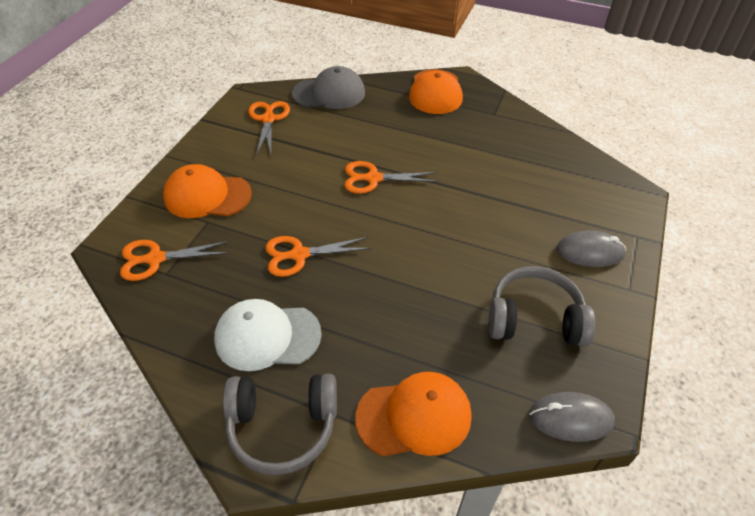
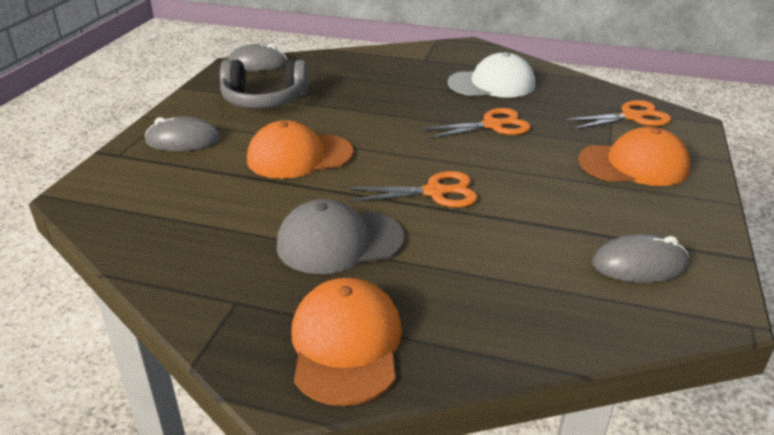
camera: 175 degrees right, 15 degrees down
grey headphones [223,374,337,475] -> none
orange scissors [248,101,290,156] -> grey mouse [592,234,689,283]
grey cap [292,66,365,109] -> grey cap moved to [277,199,405,274]
orange cap [355,372,472,457] -> orange cap moved to [247,120,354,179]

